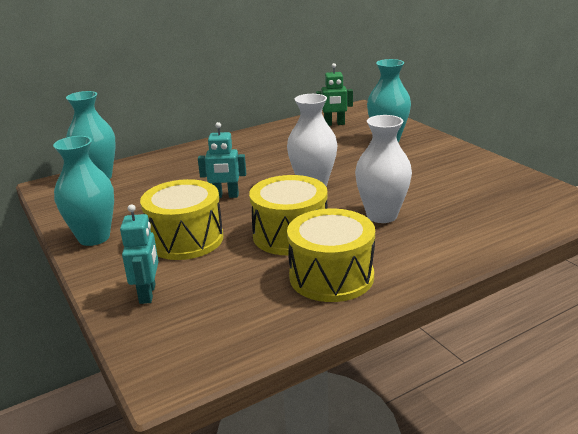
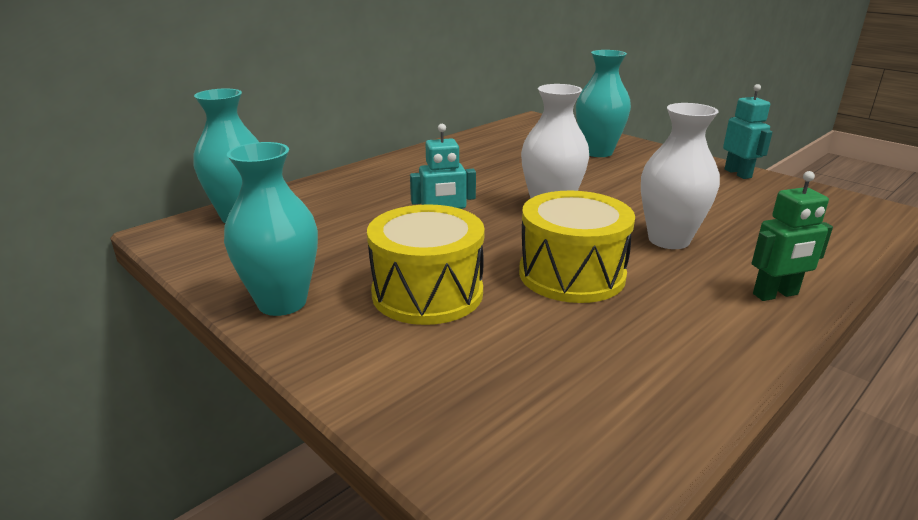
camera: 15 degrees left, 0 degrees up
turquoise robot [120,204,158,304] -> turquoise robot moved to [723,84,772,179]
yellow drum [287,209,375,302] -> none
green robot [316,63,353,126] -> green robot moved to [752,171,833,301]

